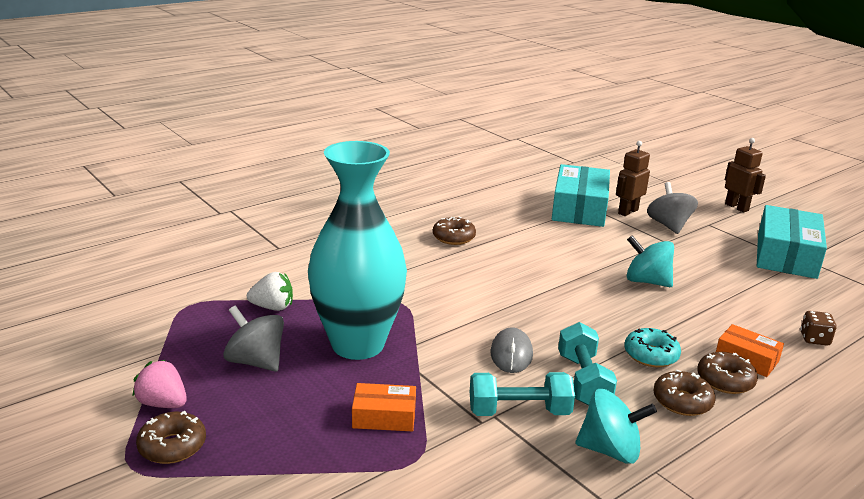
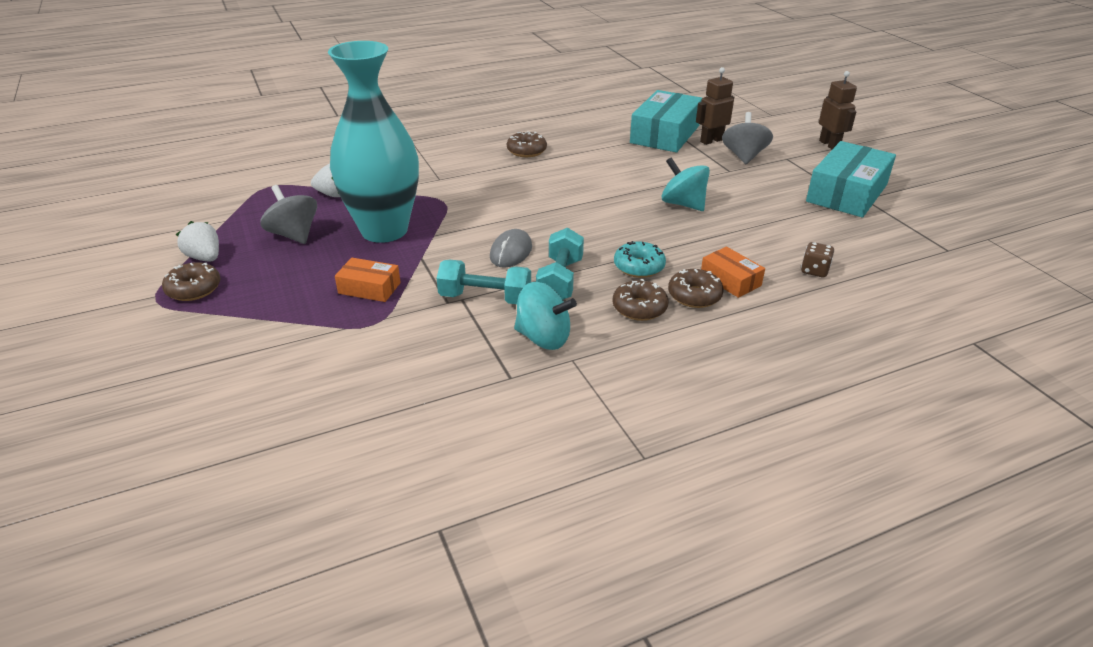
camera: 15 degrees right, 10 degrees up
pink strawberry [132,360,187,408] -> white strawberry [176,221,219,261]

